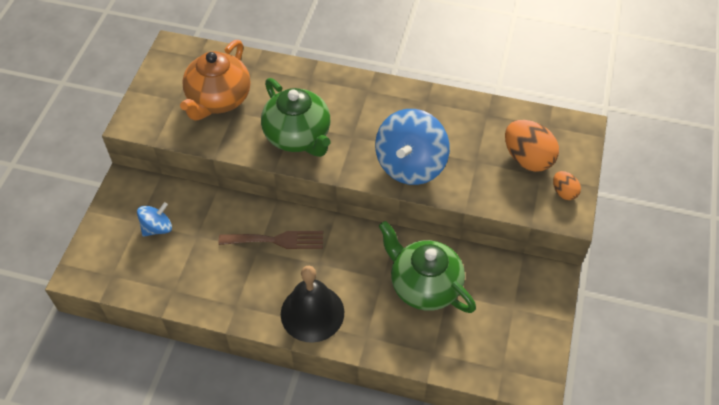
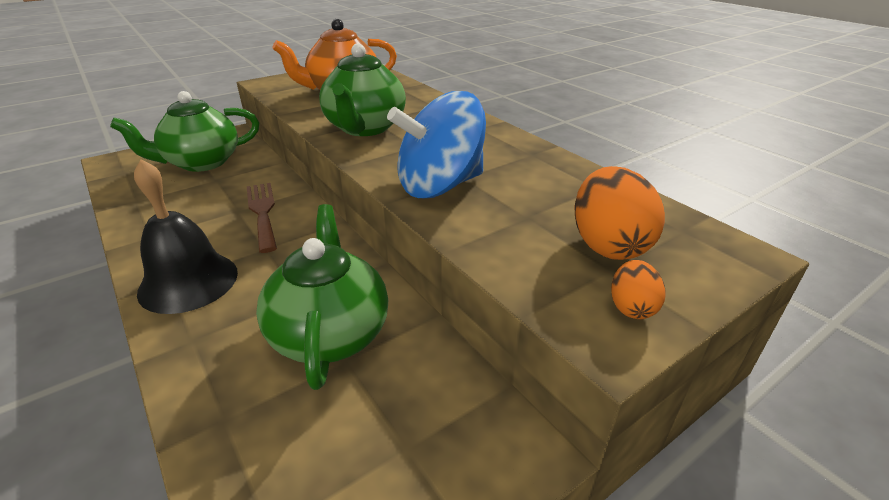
camera: 40 degrees right, 20 degrees down
blue spinning top [137,202,172,237] -> green teapot [110,91,259,172]
brown fork [219,231,323,249] -> brown fork turned 150 degrees counterclockwise [247,183,277,253]

